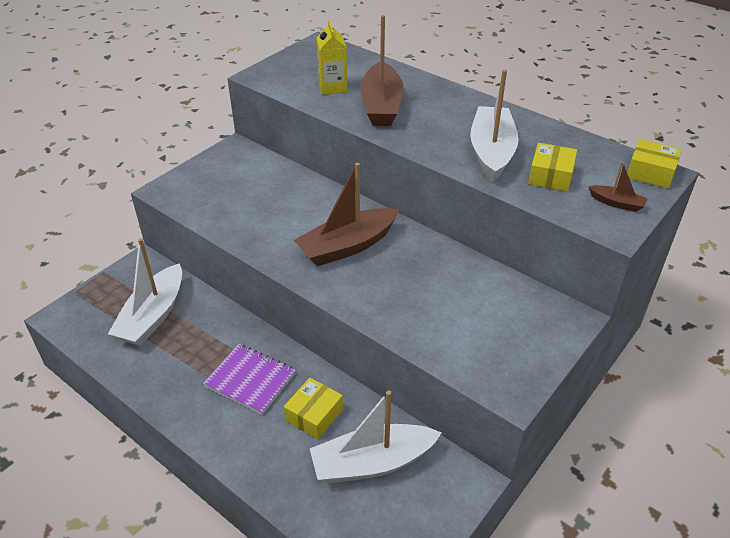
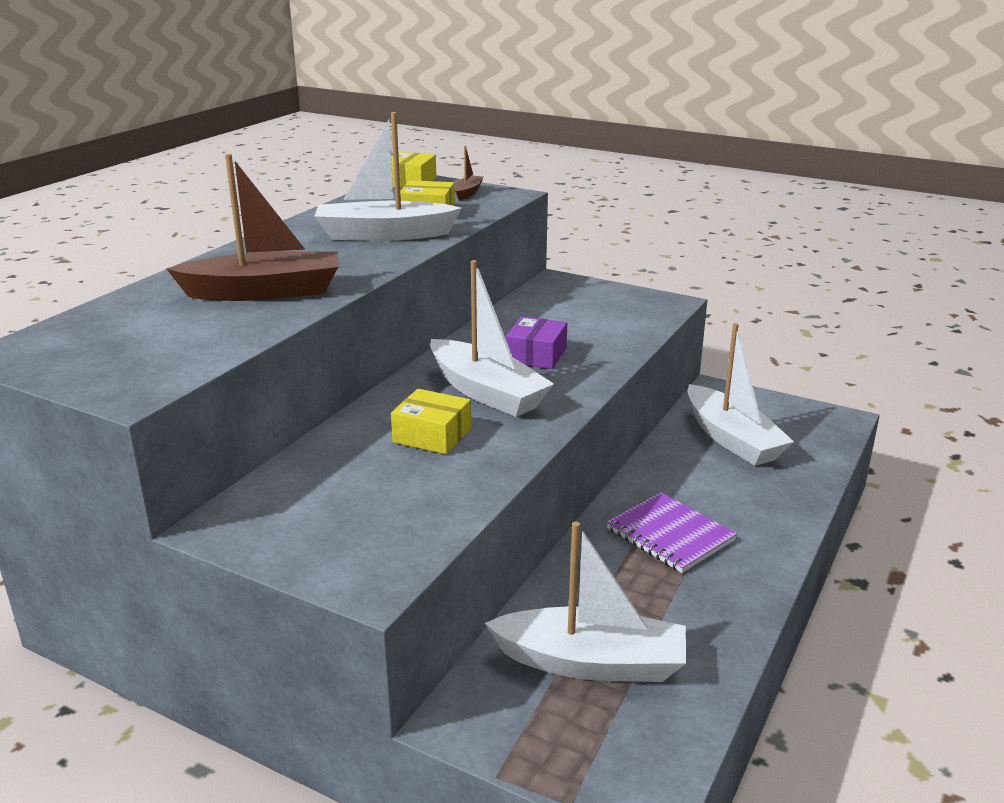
camera: 100 degrees left, 15 degrees down
purple notebook [203,344,296,415] -> purple notebook turned 60 degrees counterclockwise [606,492,737,573]
yellow box [284,378,343,439] -> yellow box moved to [391,389,471,454]
brown boat [294,163,399,266] -> white boat [430,260,554,417]
yellow carton [317,20,347,95] -> none
none -> purple box [506,316,567,369]

